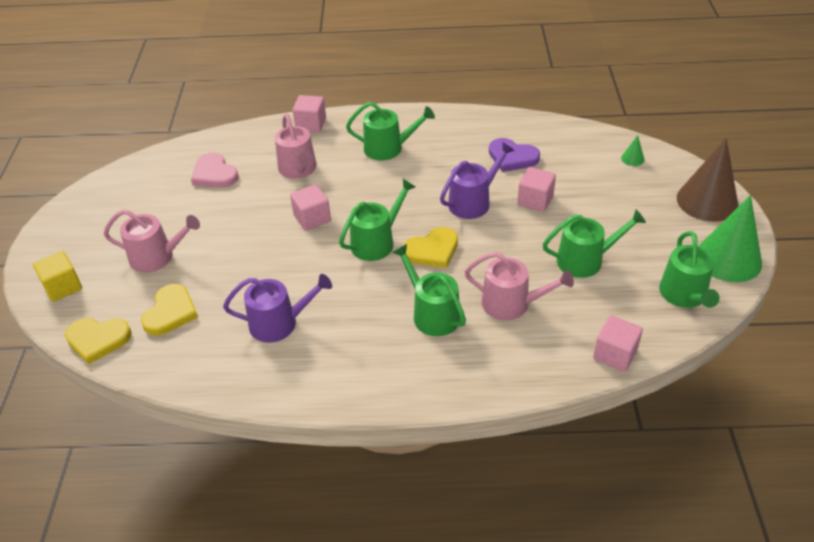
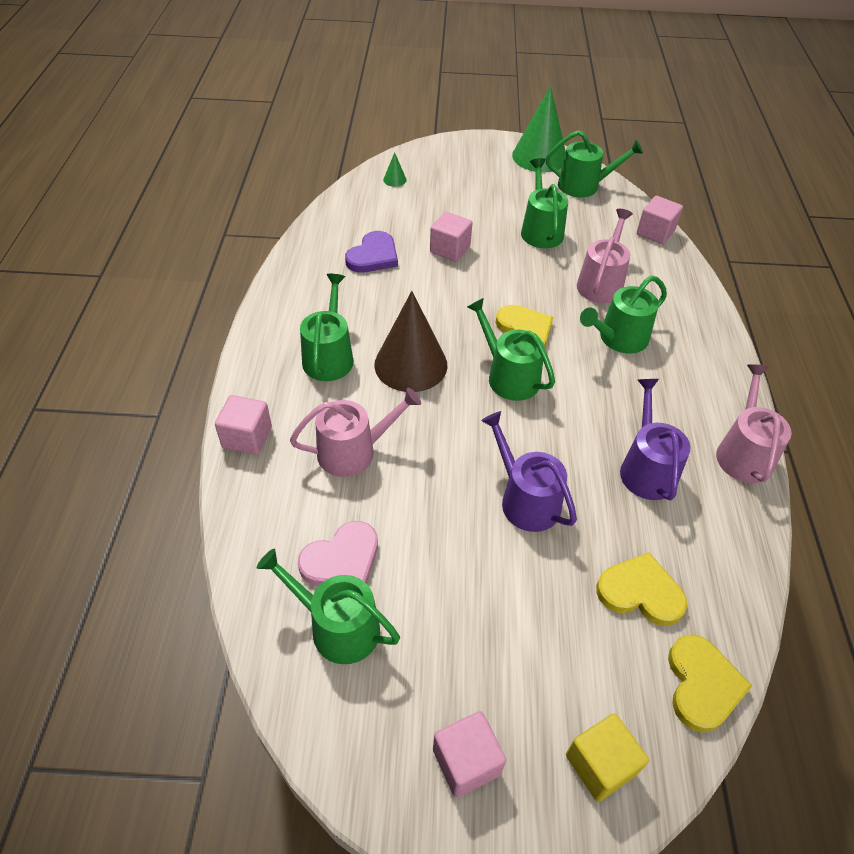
camera: 90 degrees left, 5 degrees up
pink watering can [104,209,200,273] -> pink watering can moved to [716,364,792,483]
pink cube [290,184,331,231] -> pink cube moved to [433,711,506,798]
purple watering can [440,142,515,219] -> purple watering can moved to [481,411,577,532]
brown cone [677,138,739,222] -> brown cone moved to [374,291,447,392]
none -> green watering can [257,549,400,664]

